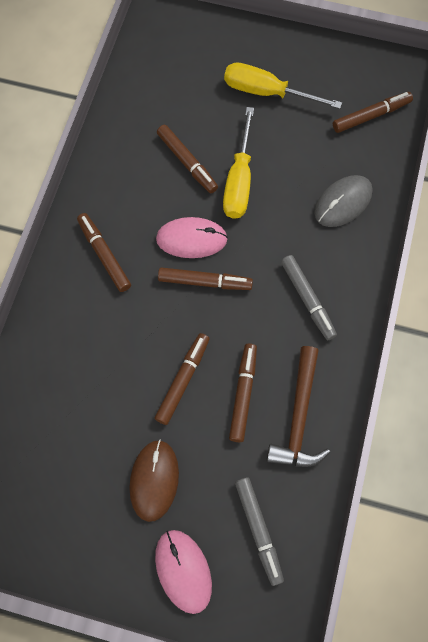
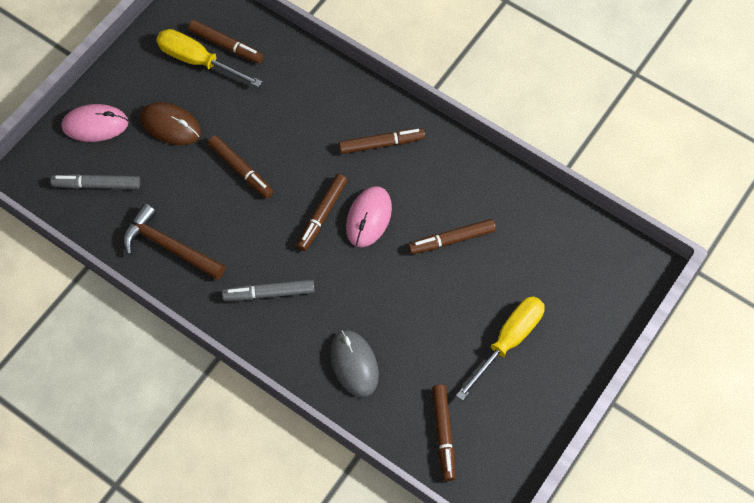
camera: 110 degrees right, 5 degrees down
yellow screwdriver [223,107,254,219] -> yellow screwdriver moved to [156,29,262,88]
brown marker [229,343,257,442] -> brown marker moved to [188,20,264,64]

